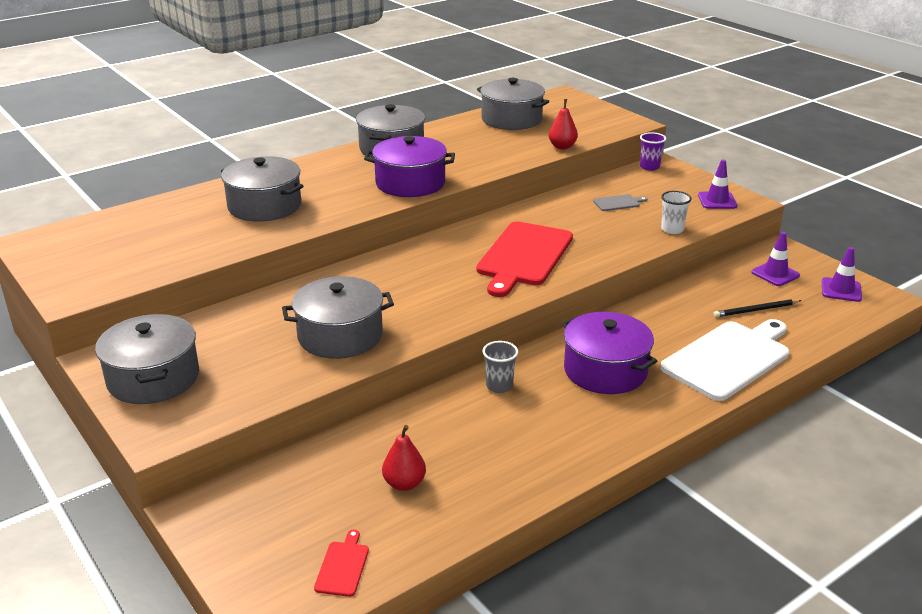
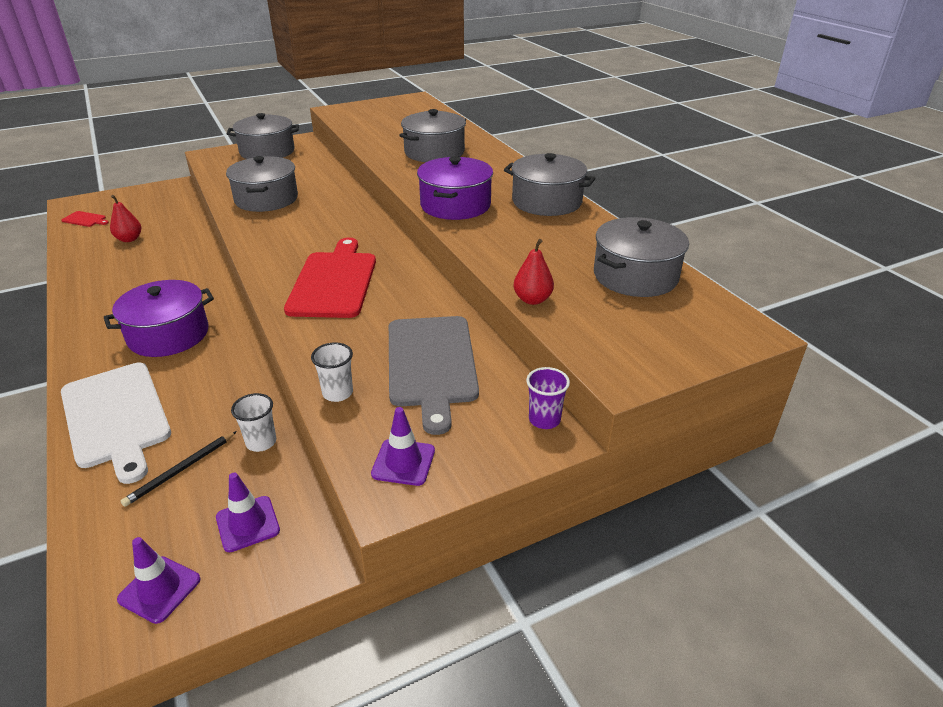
camera: 100 degrees right, 5 degrees up
red cutting board [476,221,573,297] -> red cutting board turned 60 degrees clockwise [284,238,376,318]
grey cup [482,341,518,393] -> none
grey cutting board [593,194,647,211] -> grey cutting board [389,316,479,435], size x2.42
black pencil [714,299,802,317] -> black pencil turned 135 degrees counterclockwise [121,431,237,507]
none -> white cup [231,393,276,452]

